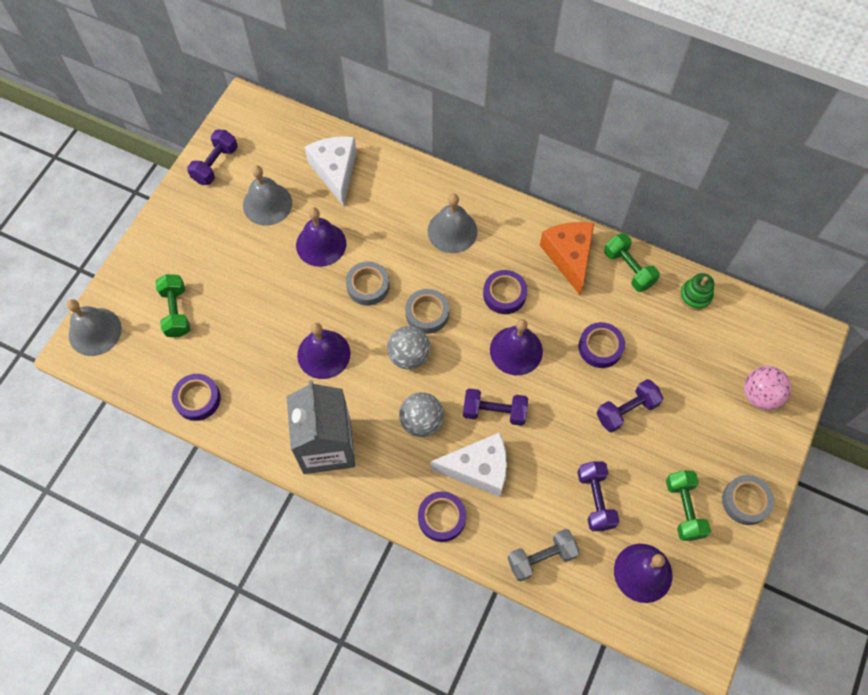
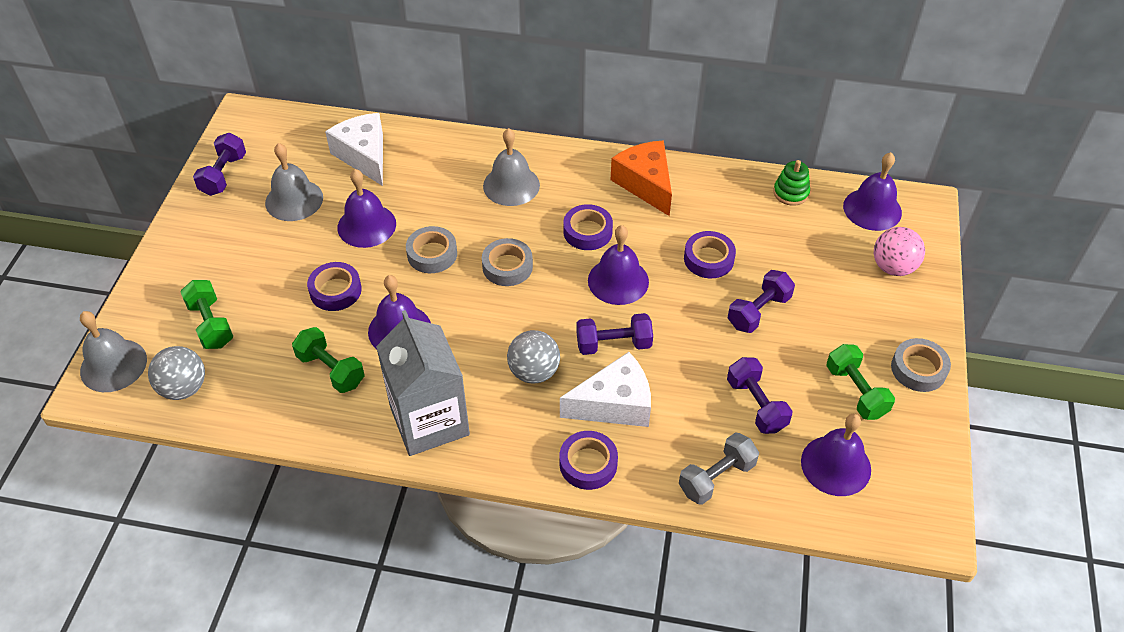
camera: 15 degrees left, 15 degrees down
purple tape [172,374,221,421] -> purple tape moved to [307,262,362,311]
grey ball [387,326,430,370] -> grey ball moved to [148,346,205,400]
green dumbbell [604,233,660,292] -> green dumbbell moved to [292,327,365,393]
none -> purple bell [843,152,902,231]

